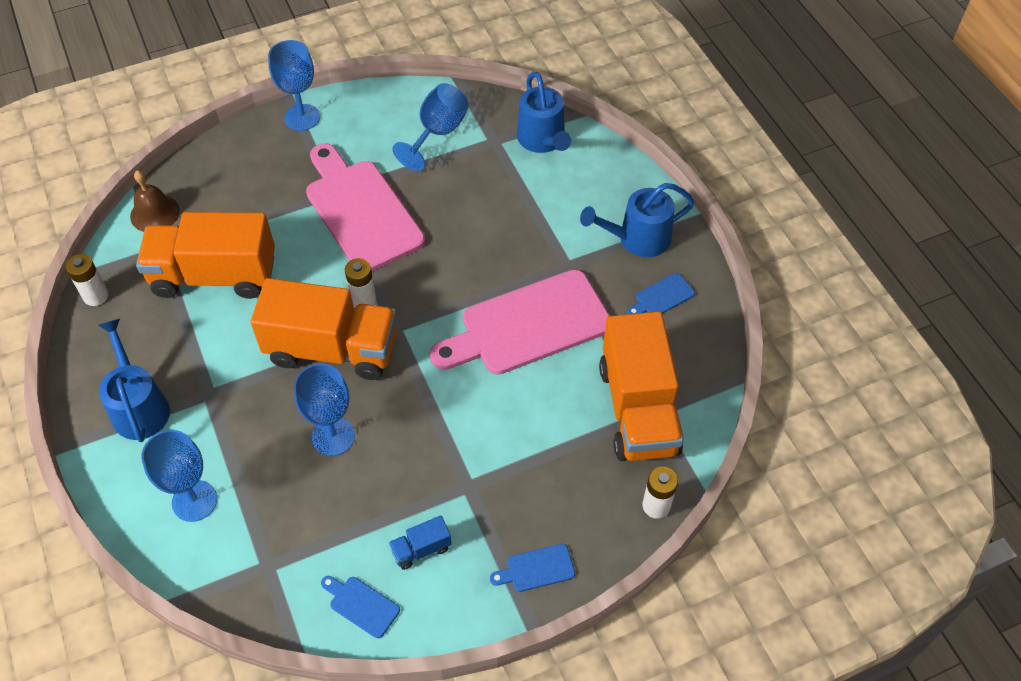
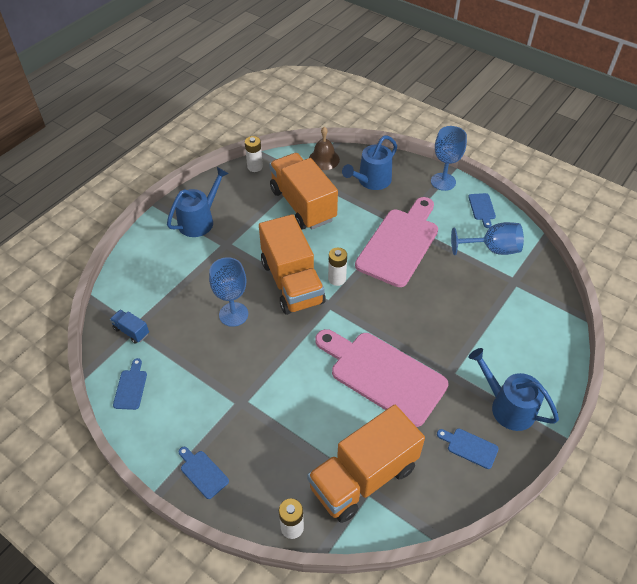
camera: 60 degrees right, 5 degrees down
blue goblet [142,430,217,522] -> none
blue truck [389,515,452,570] -> blue truck moved to [110,310,149,344]
blue watering can [517,72,571,153] -> blue watering can moved to [342,135,397,190]
none -> blue cutting board [468,193,496,228]

